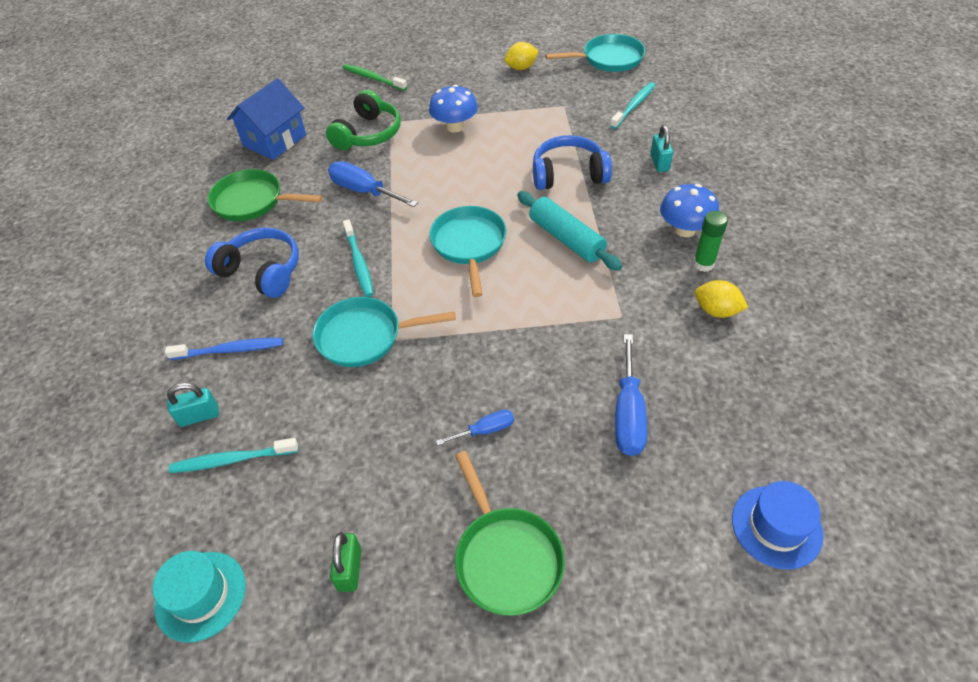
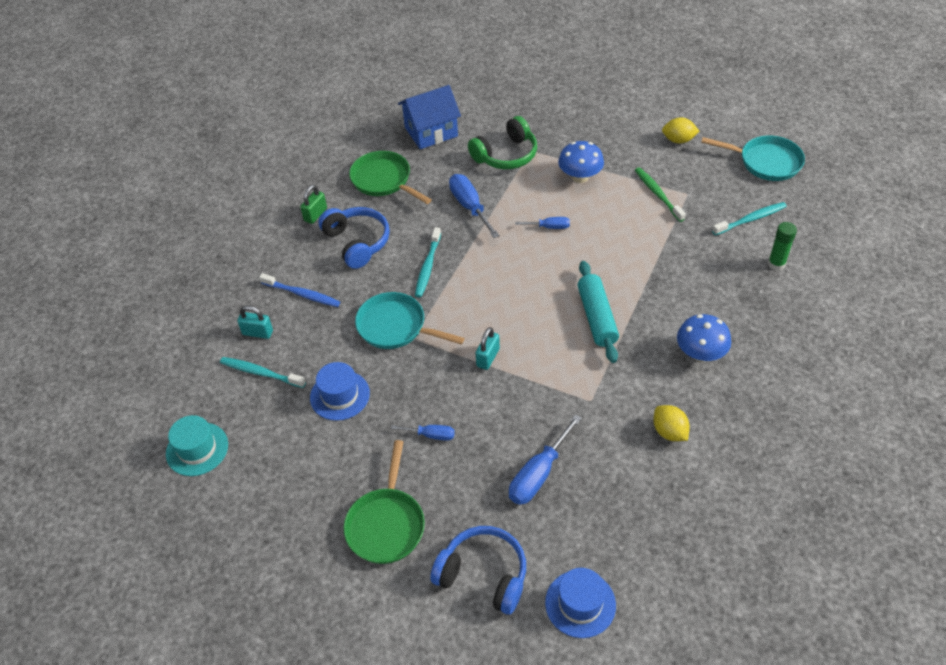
camera: 30 degrees right, 0 degrees up
green padlock [330,532,362,592] -> green padlock moved to [300,185,327,224]
green toothbrush [342,64,407,91] -> green toothbrush moved to [635,167,686,222]
turquoise pan [429,206,507,297] -> none
blue headphones [533,135,612,190] -> blue headphones moved to [430,526,526,615]
turquoise padlock [650,125,673,172] -> turquoise padlock moved to [476,327,500,370]
green glue stick [693,211,728,272] -> green glue stick moved to [768,222,797,270]
none -> blue hat [310,362,370,421]
none -> blue screwdriver [515,217,570,229]

